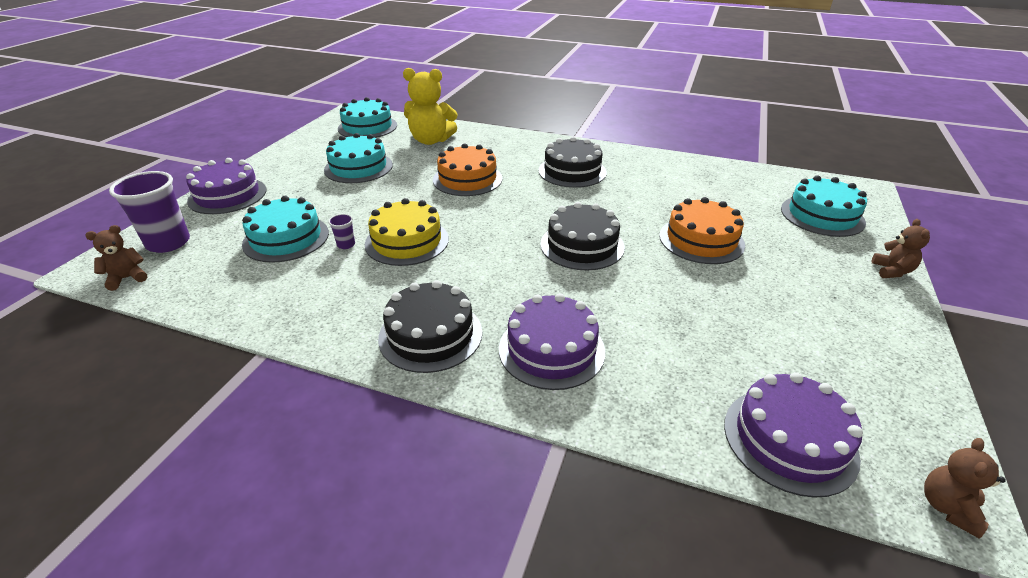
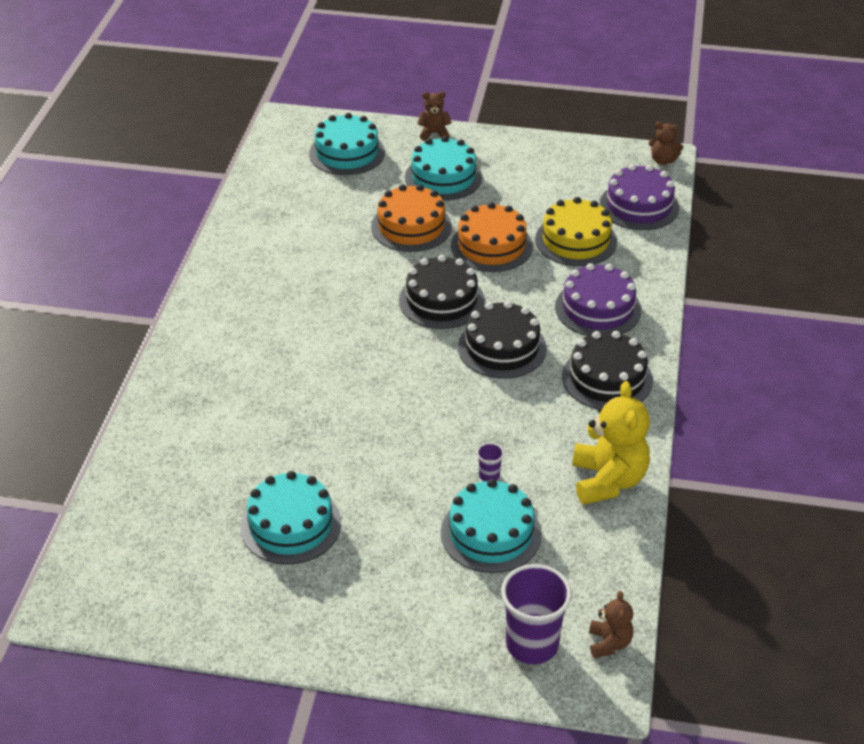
camera: 100 degrees left, 5 degrees up
brown teddy bear [85,225,147,291] -> brown teddy bear turned 135 degrees counterclockwise [589,591,633,658]
purple cake [186,158,266,214] -> none
turquoise cake [338,97,397,138] -> turquoise cake moved to [405,136,482,201]
yellow cake [365,198,449,266] -> yellow cake moved to [535,197,617,266]
yellow teddy bear [403,68,457,145] -> yellow teddy bear moved to [572,381,650,505]
orange cake [433,143,503,196] -> orange cake moved to [451,202,533,272]
black cake [538,136,607,188] -> black cake moved to [458,301,547,379]

